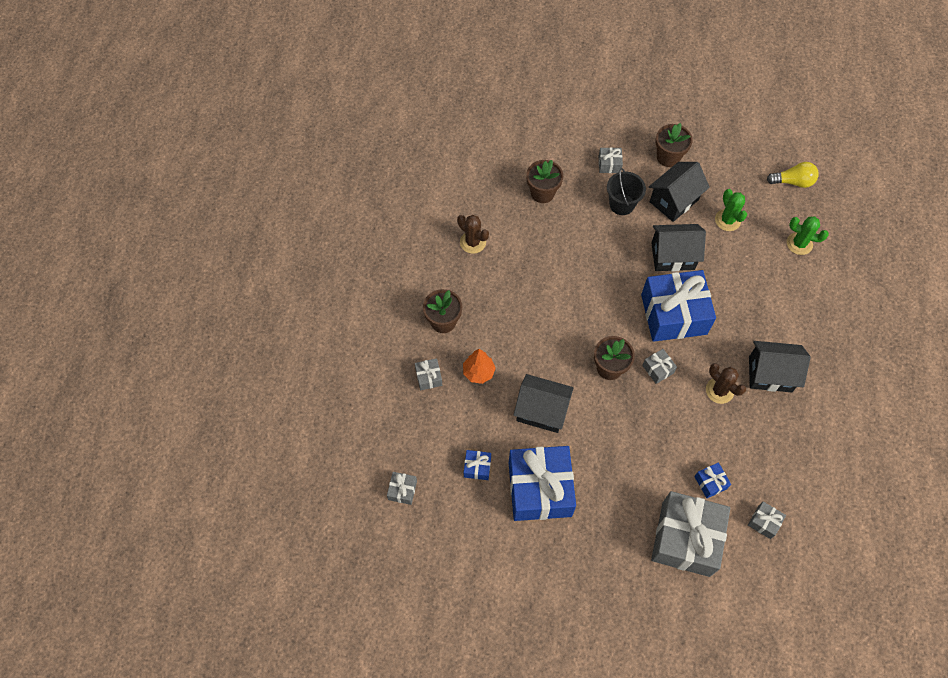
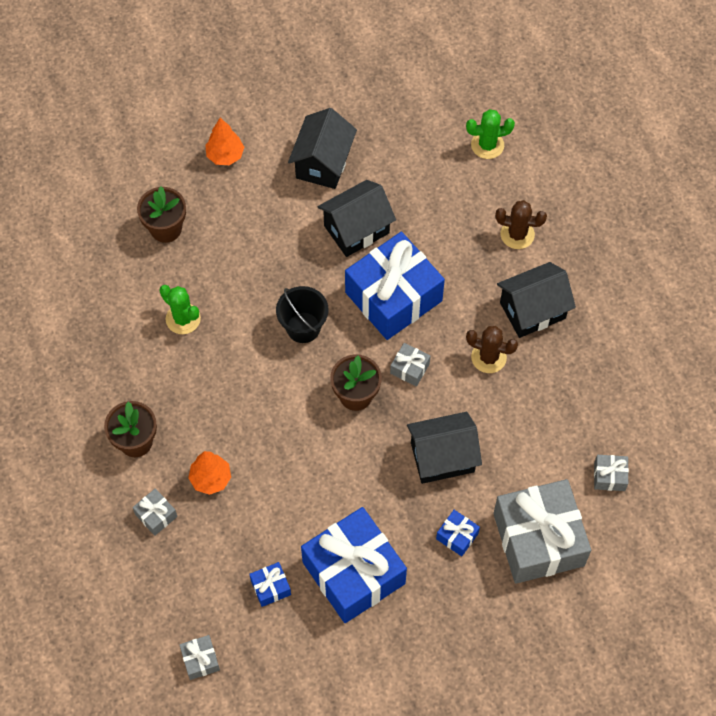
camera: 30 degrees left, 0 degrees up
brown cactus [457,215,489,254] -> brown cactus moved to [495,200,547,249]
black house [513,374,574,433] -> black house moved to [407,412,482,484]
grey gift [599,147,623,173] -> orange tree [205,118,244,165]
black bucket [607,168,646,215] -> black bucket moved to [276,286,329,343]
brown flower pot [656,123,693,167] -> none
blue gift [694,462,731,498] -> blue gift moved to [436,510,480,556]
green cactus [715,189,747,231] -> green cactus moved to [159,285,201,334]
yellow light bulb [767,162,819,188] -> none

